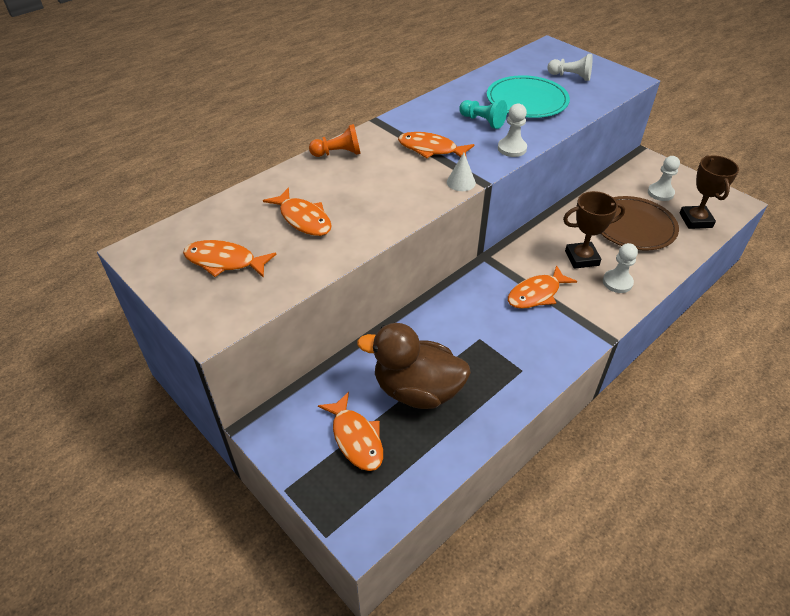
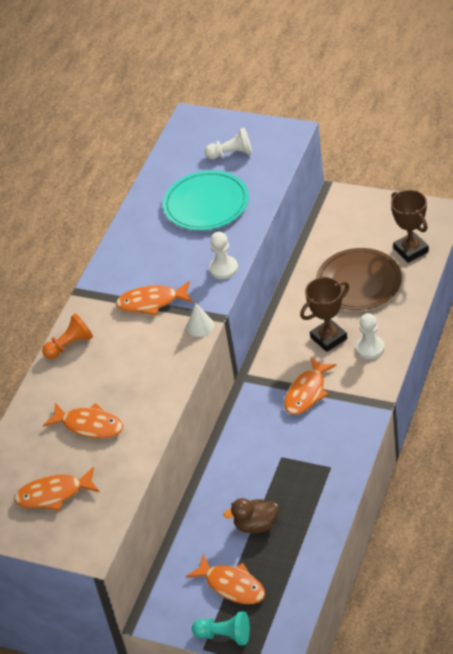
camera: 20 degrees left, 0 degrees up
brown duck [357,323,471,409] -> brown duck [223,498,279,533], size x0.55
turquoise pawn [459,99,507,129] -> turquoise pawn moved to [192,612,250,645]
white pawn [648,156,680,201] -> none

